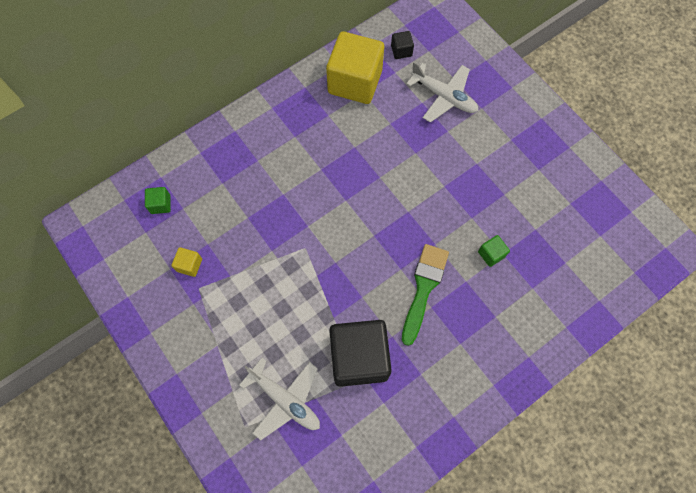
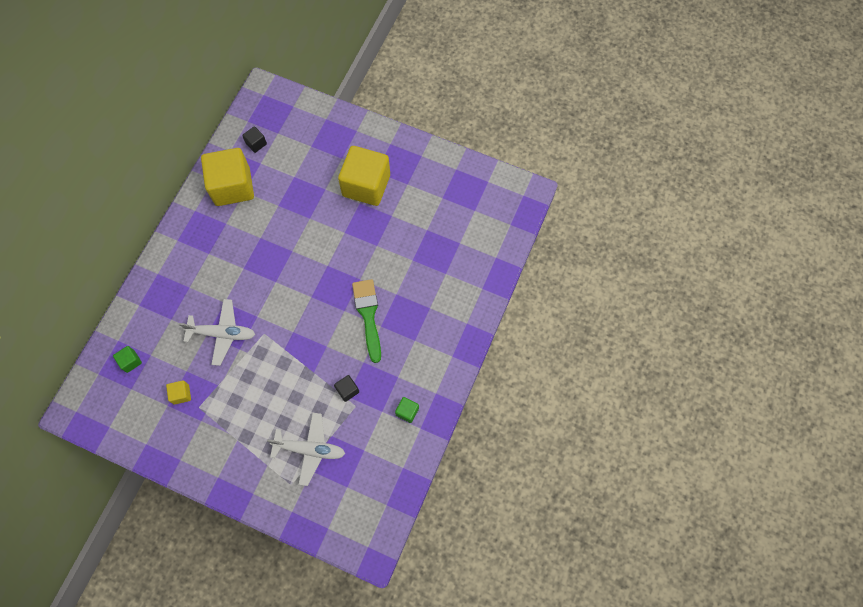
camera: 30 degrees left, 0 degrees up
black cube [329,320,392,387] -> black cube [334,375,359,402], size x0.42
white plane [406,62,478,123] -> white plane moved to [179,299,255,366]
green cube [478,235,510,267] -> green cube moved to [395,397,419,423]
none -> yellow cube [338,146,390,206]

